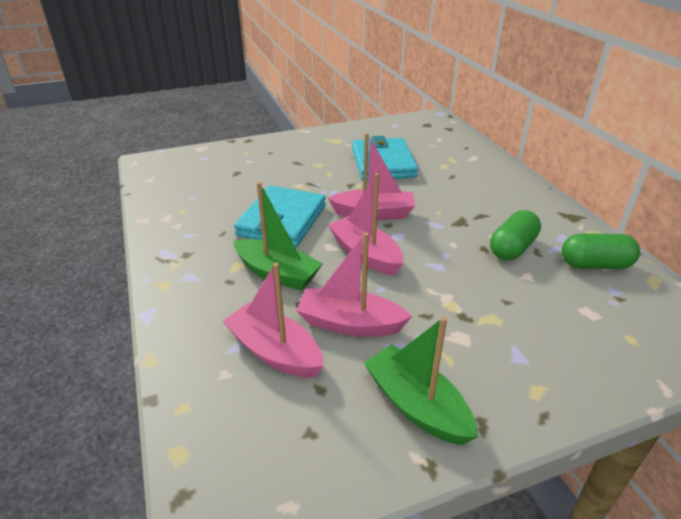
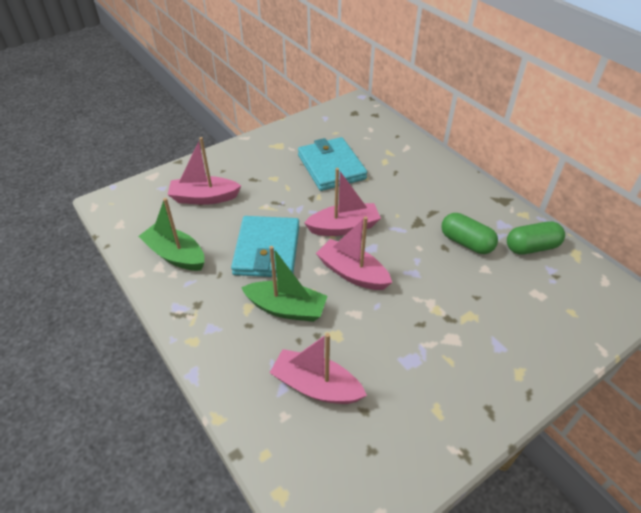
camera: 15 degrees left, 10 degrees up
pink boat [296,232,412,337] -> pink boat moved to [168,137,241,205]
green boat [364,317,478,445] -> green boat moved to [138,198,204,271]
green capsule [490,210,541,260] -> green capsule turned 75 degrees counterclockwise [441,213,498,254]

